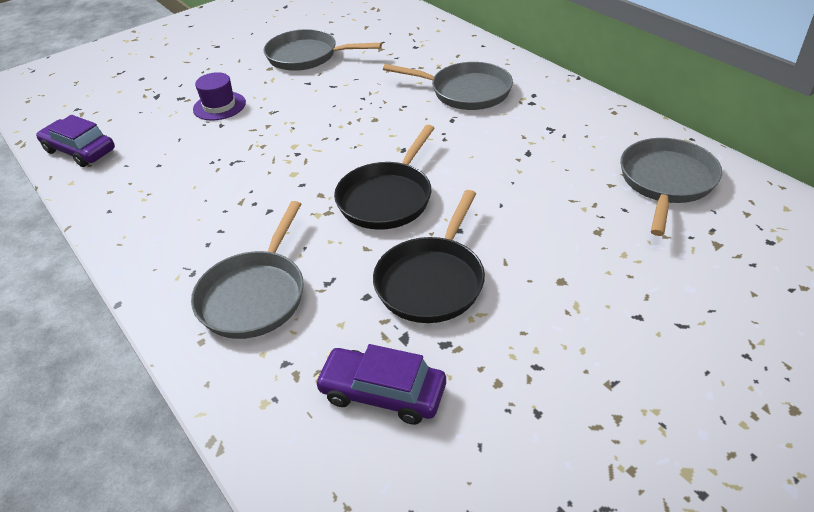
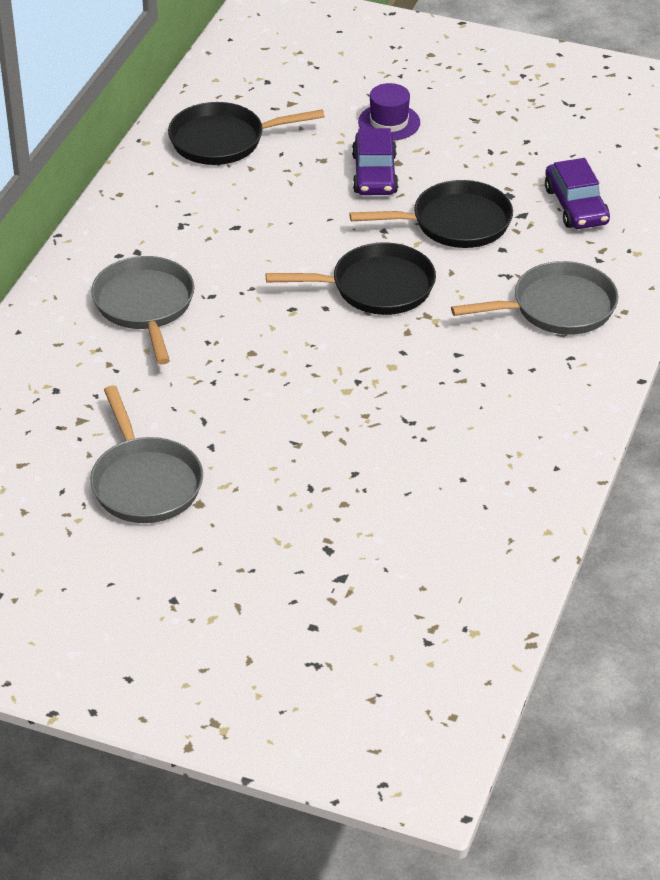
camera: 125 degrees left, 0 degrees up
purple car [36,115,115,167] -> purple car moved to [352,128,398,195]
purple hat [193,72,246,121] -> purple hat moved to [358,83,420,141]
grey pan [620,138,722,236] -> black pan [168,102,325,165]

